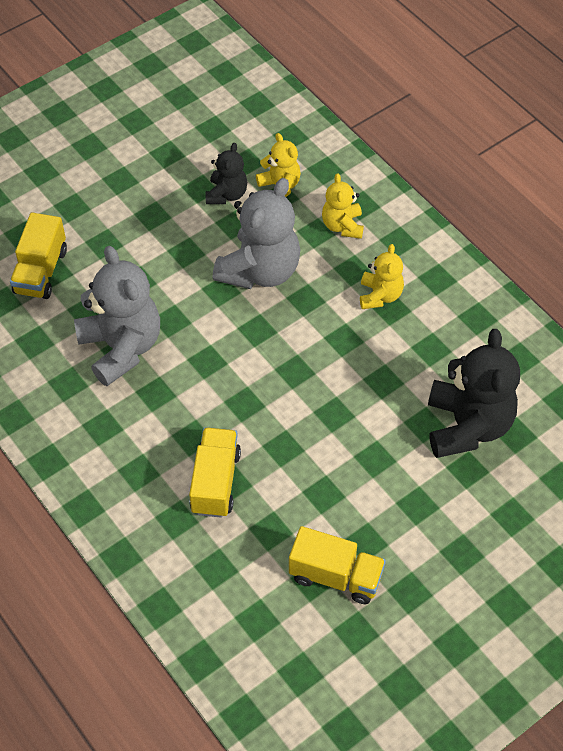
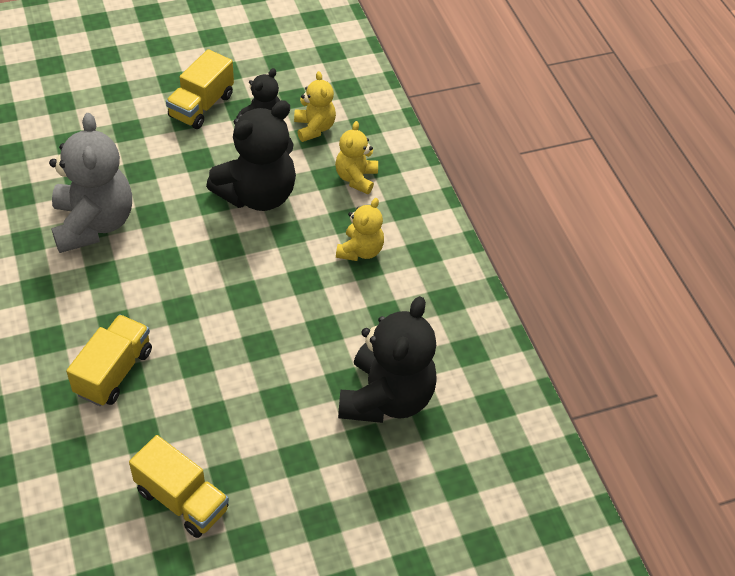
camera: 15 degrees right, 5 degrees down
yellow truck [10,212,67,299] -> yellow truck moved to [166,49,234,129]
grey teddy bear [213,178,300,289] -> black teddy bear [206,100,296,211]

